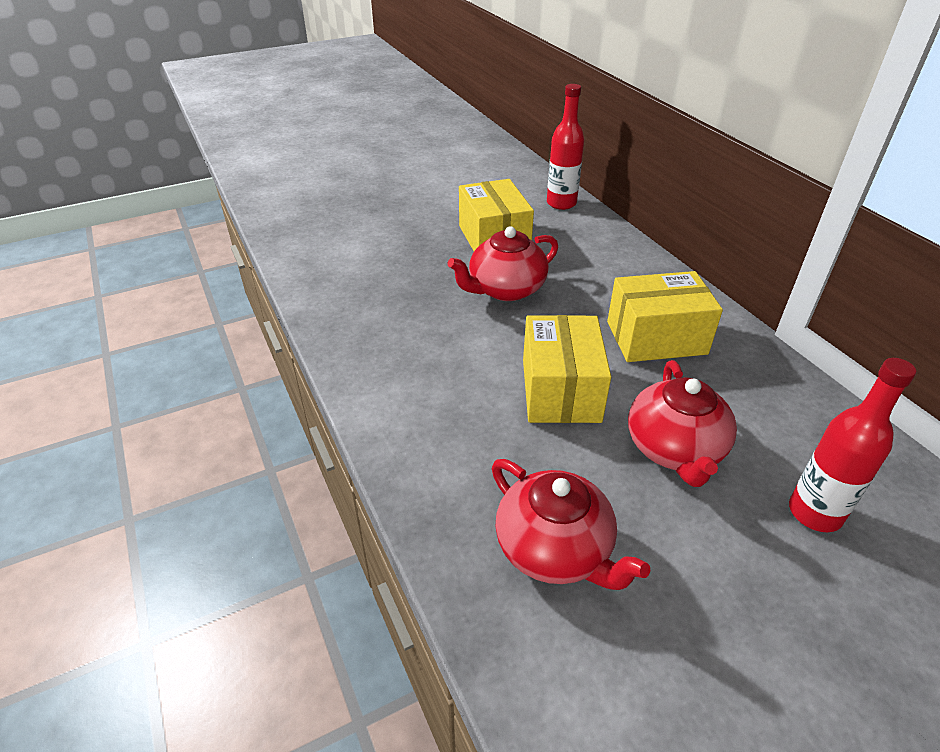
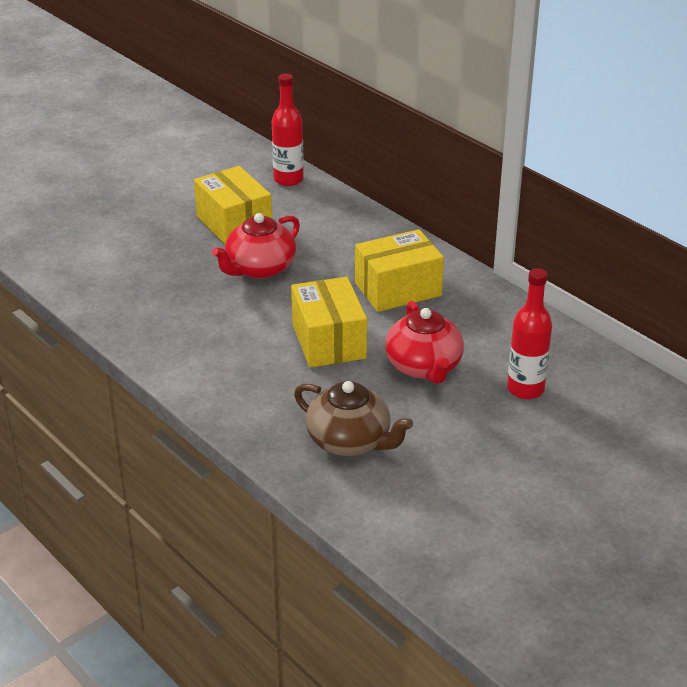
camera: 15 degrees left, 5 degrees down
red teapot [492,459,650,590] -> brown teapot [294,381,413,456]

